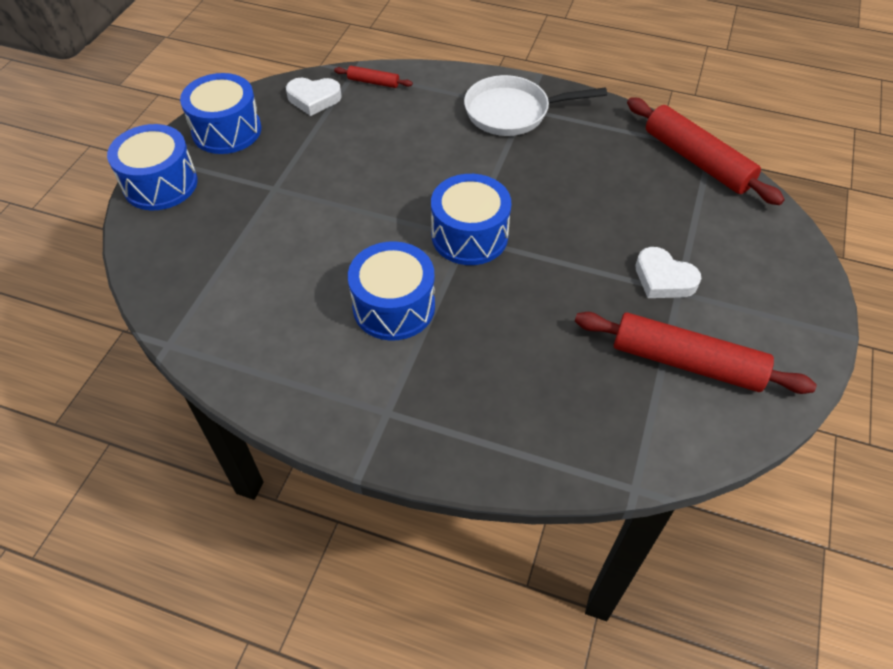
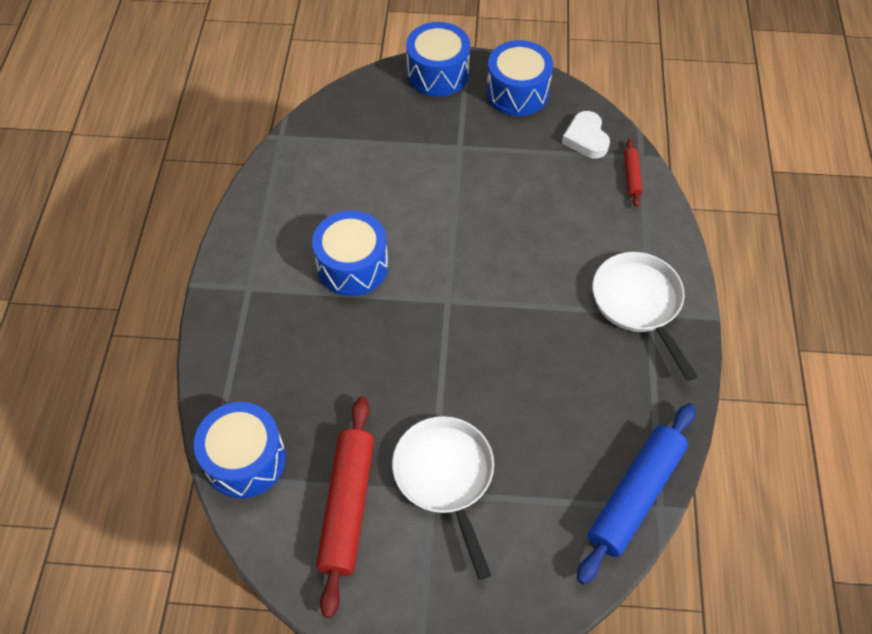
camera: 75 degrees right, 5 degrees up
blue drum [431,174,511,265] -> blue drum moved to [194,402,286,498]
red rolling pin [627,97,785,205] -> blue rolling pin [577,403,695,584]
white heart [636,247,701,298] -> white pan [392,416,494,580]

